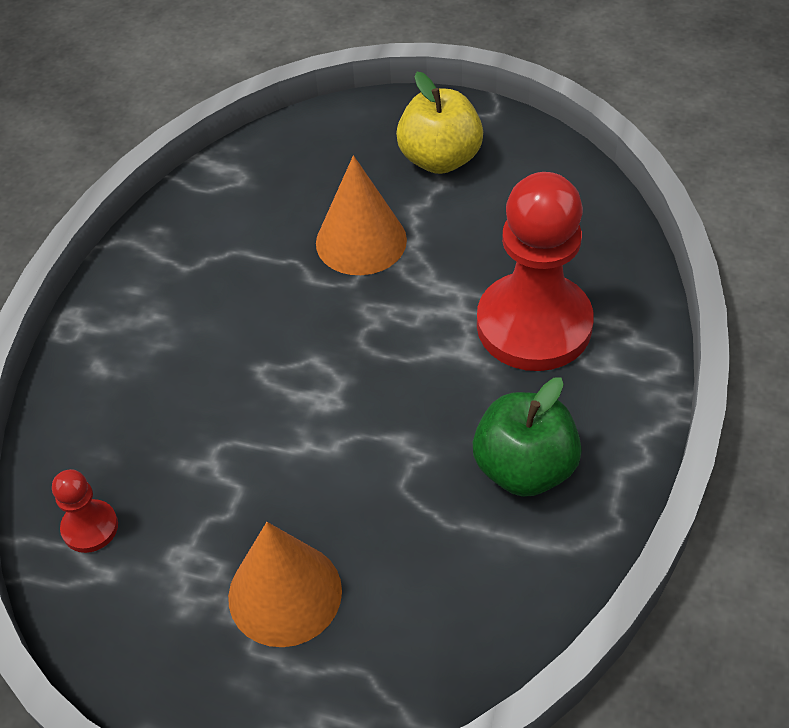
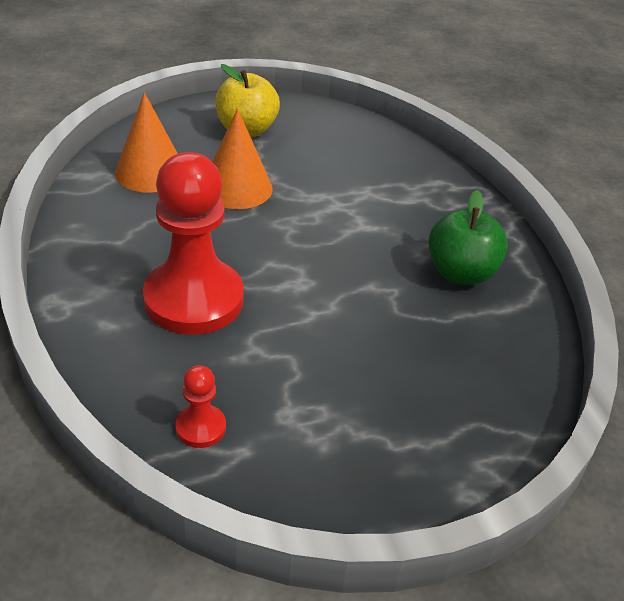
camera: 40 degrees left, 10 degrees down
orange cone [228,522,342,647] -> orange cone moved to [115,93,178,193]
red pawn [477,172,594,371] -> red pawn moved to [143,152,244,335]

